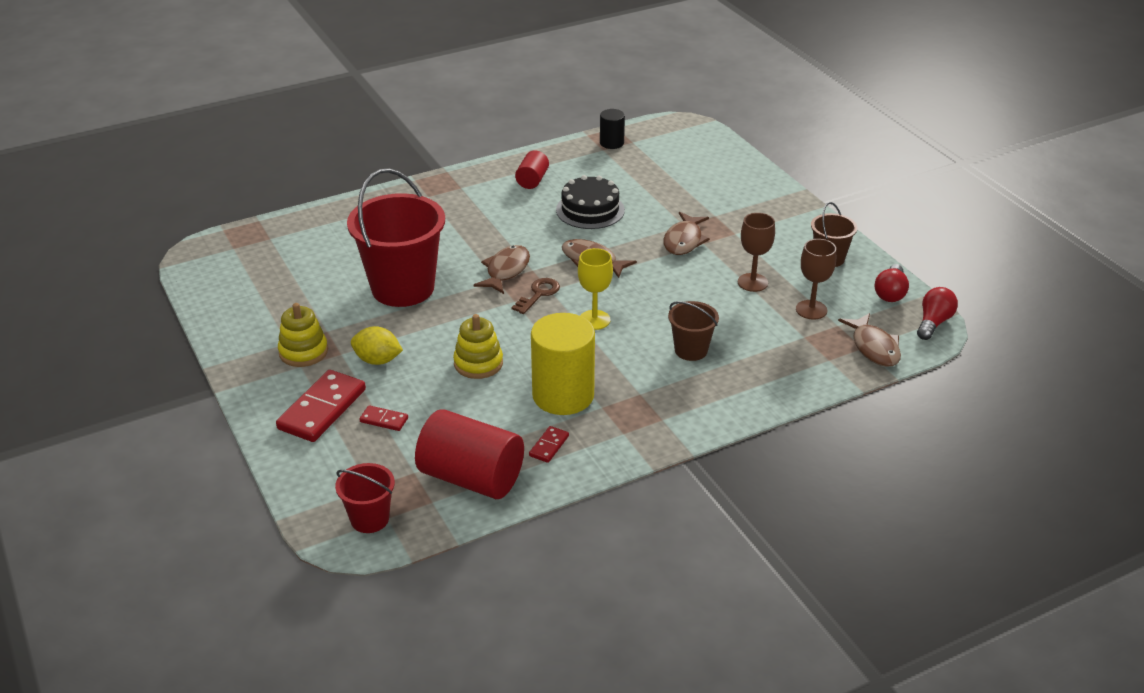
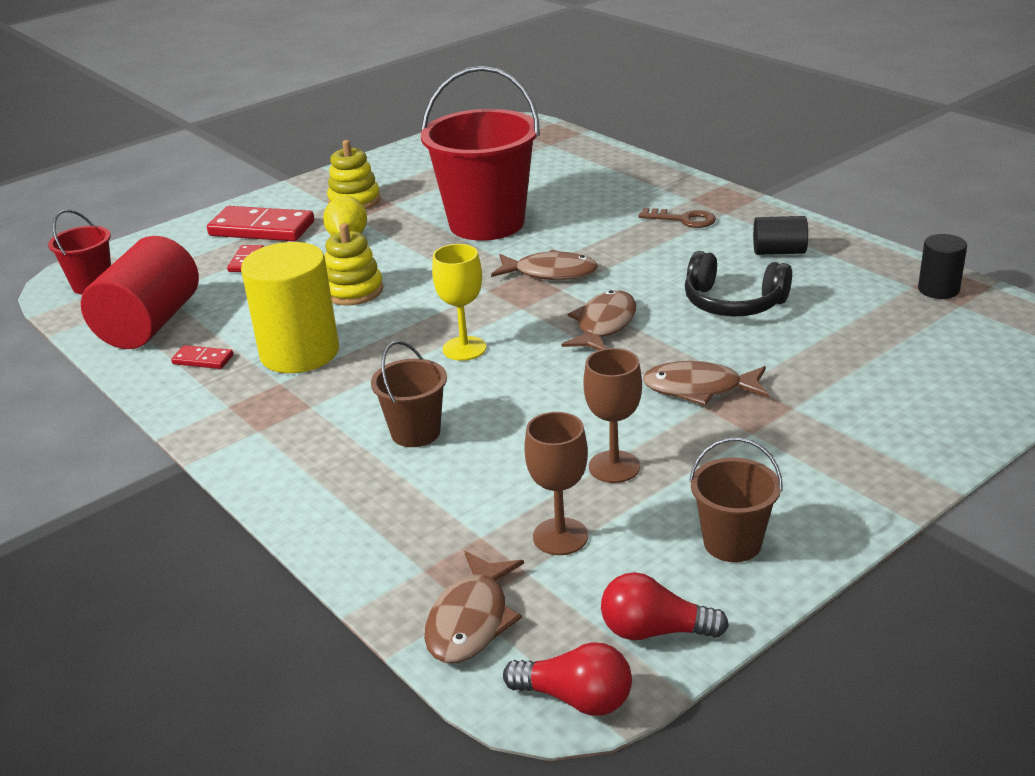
camera: 80 degrees right, 5 degrees down
brown key [511,278,560,314] -> brown key moved to [638,208,716,228]
red cylinder [515,150,549,189] -> black cylinder [753,216,808,255]
black cake [556,175,625,229] -> black headphones [685,251,792,317]
brown fish [838,313,901,367] -> brown fish turned 45 degrees counterclockwise [424,551,524,663]

